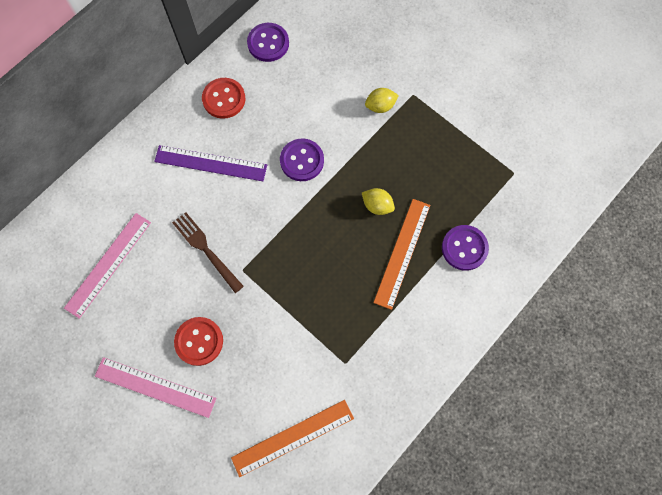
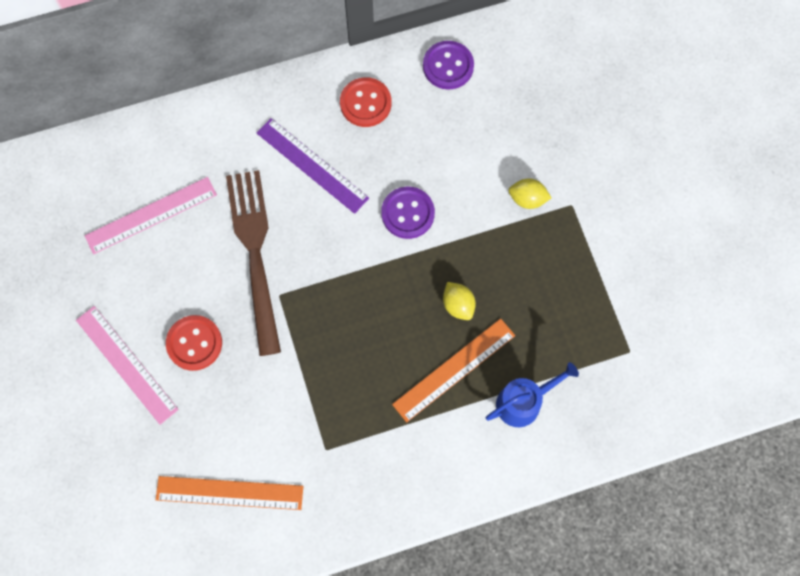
camera: 30 degrees right, 0 degrees up
brown fork [172,212,244,293] -> brown fork [226,170,281,356], size x1.66
purple button [442,225,489,271] -> blue watering can [486,362,579,427]

